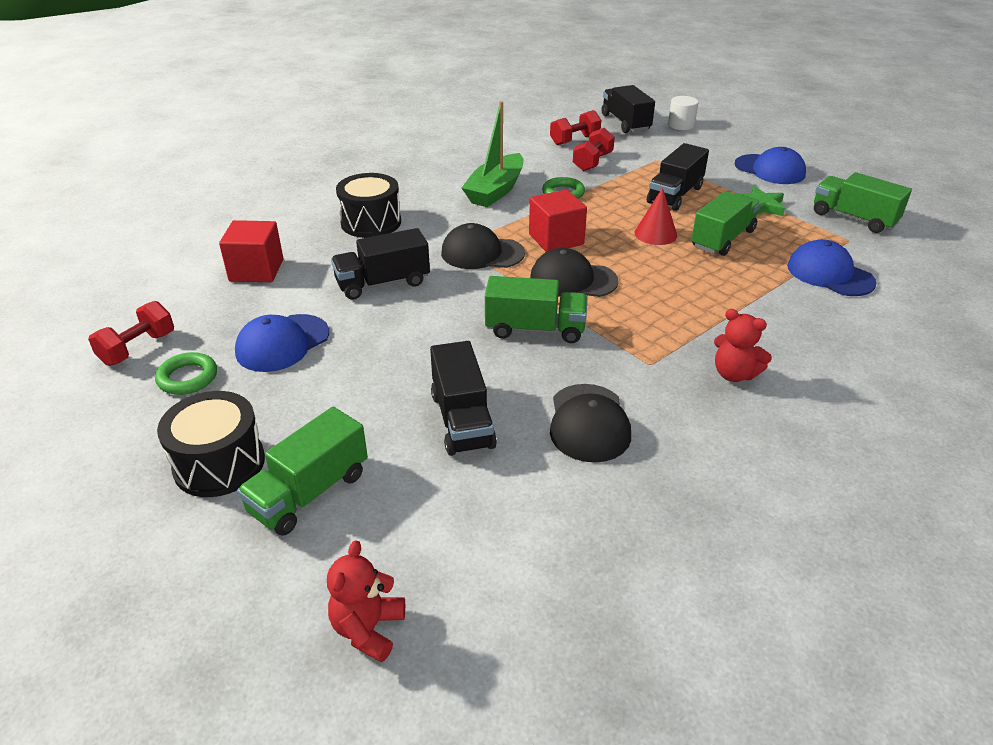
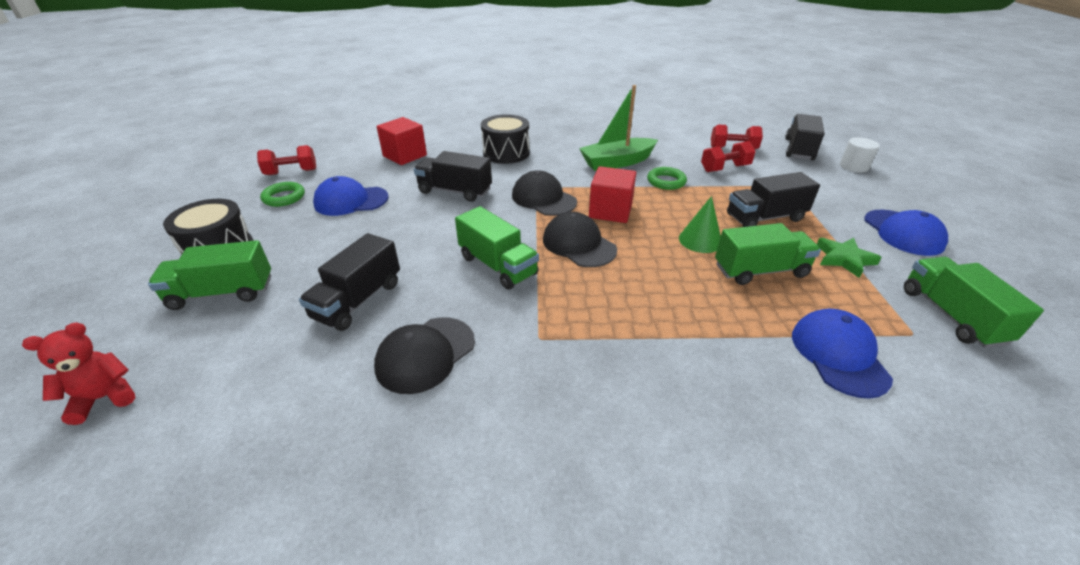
camera: 40 degrees right, 0 degrees up
red cone [634,188,677,245] -> green cone [679,196,721,253]
red teddy bear [714,309,772,382] -> none

